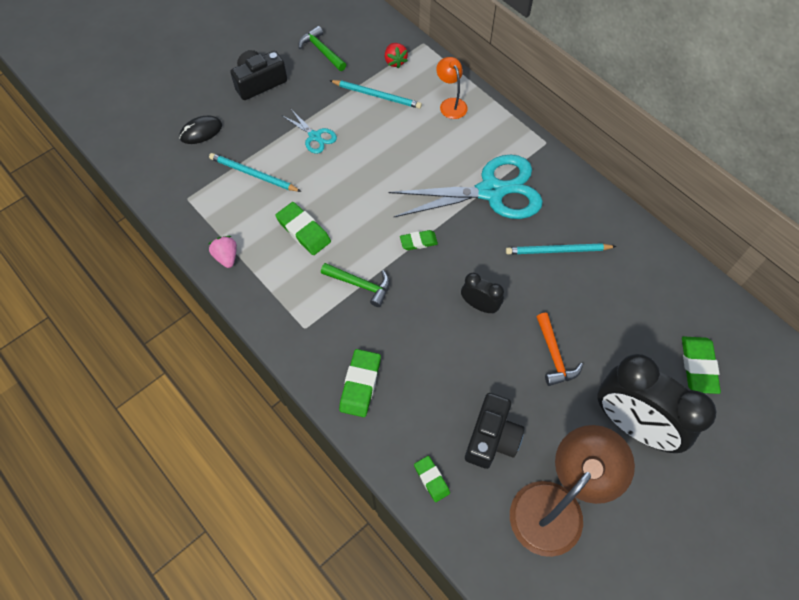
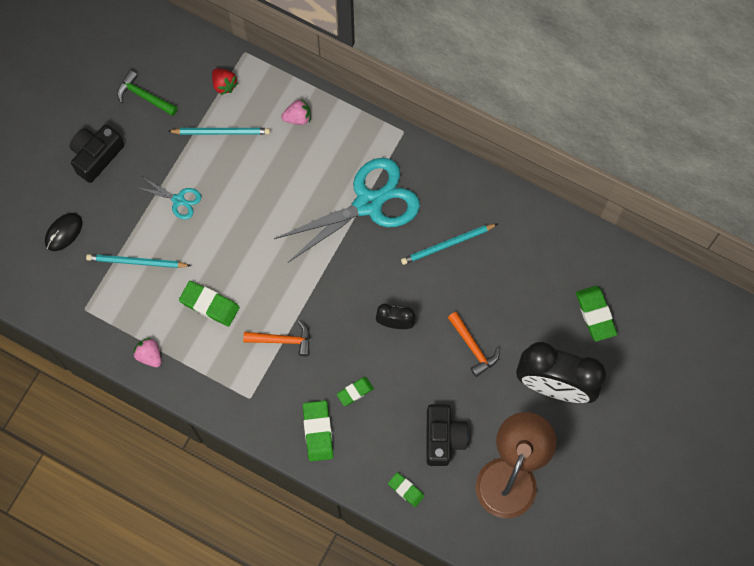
camera: 20 degrees left, 10 degrees up
green hammer [321,263,390,307] -> orange hammer [243,320,310,356]
green eraser [400,230,438,250] -> green eraser moved to [337,377,374,406]
orange lamp [436,57,468,119] -> pink strawberry [281,99,310,125]

